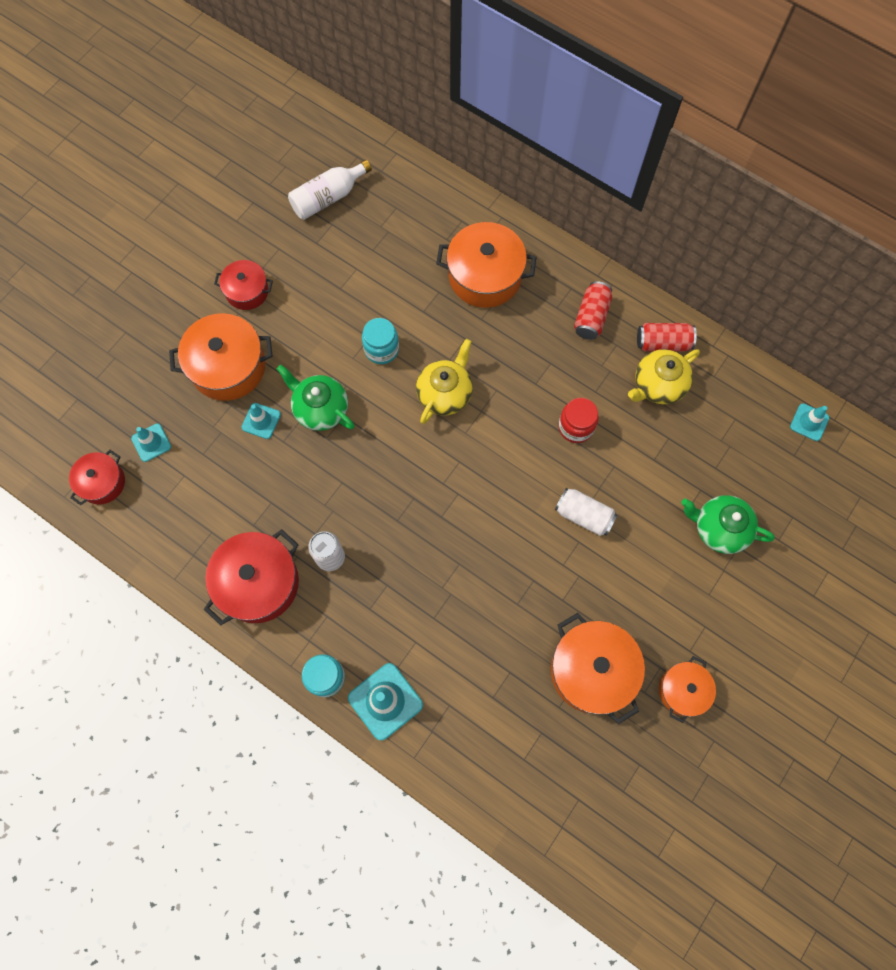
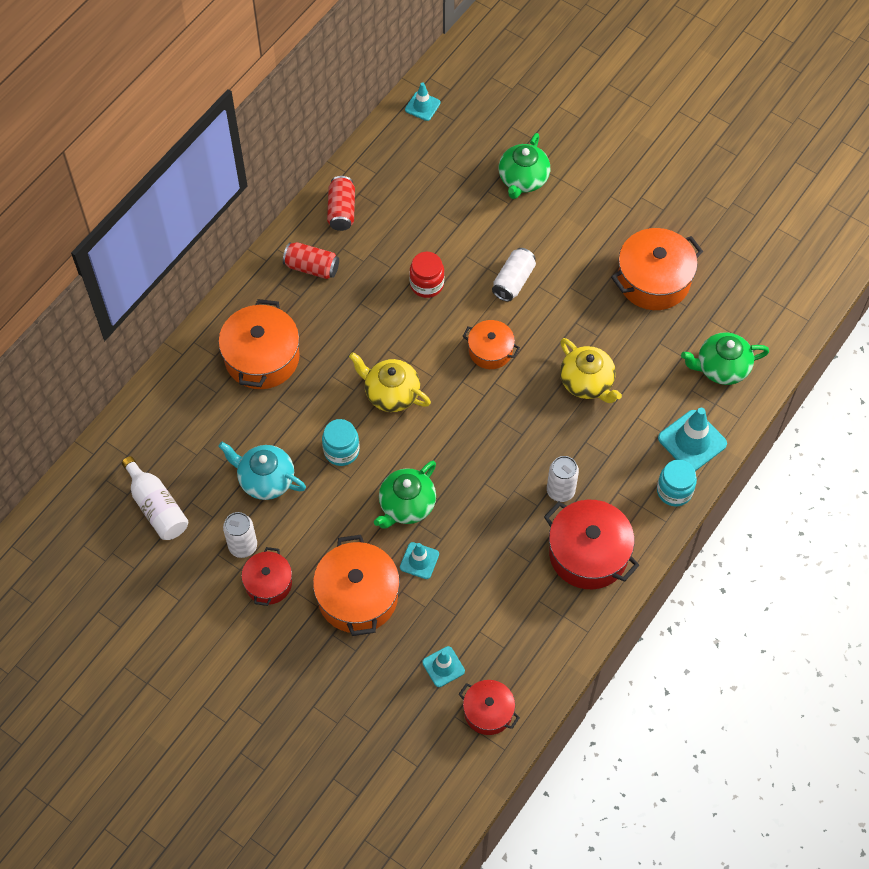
camera: 90 degrees left, 10 degrees down
yellow teapot [628,349,700,404] -> yellow teapot moved to [560,338,622,403]
orange pot [659,656,716,723] -> orange pot moved to [462,320,520,369]
none -> turquoise teapot [218,442,306,500]
none -> white can [223,512,257,558]
none -> green teapot [681,332,769,385]

